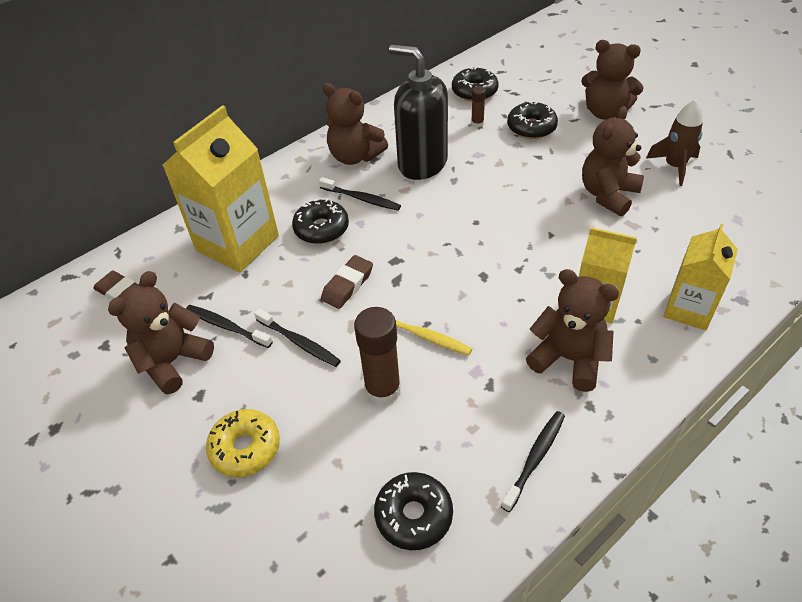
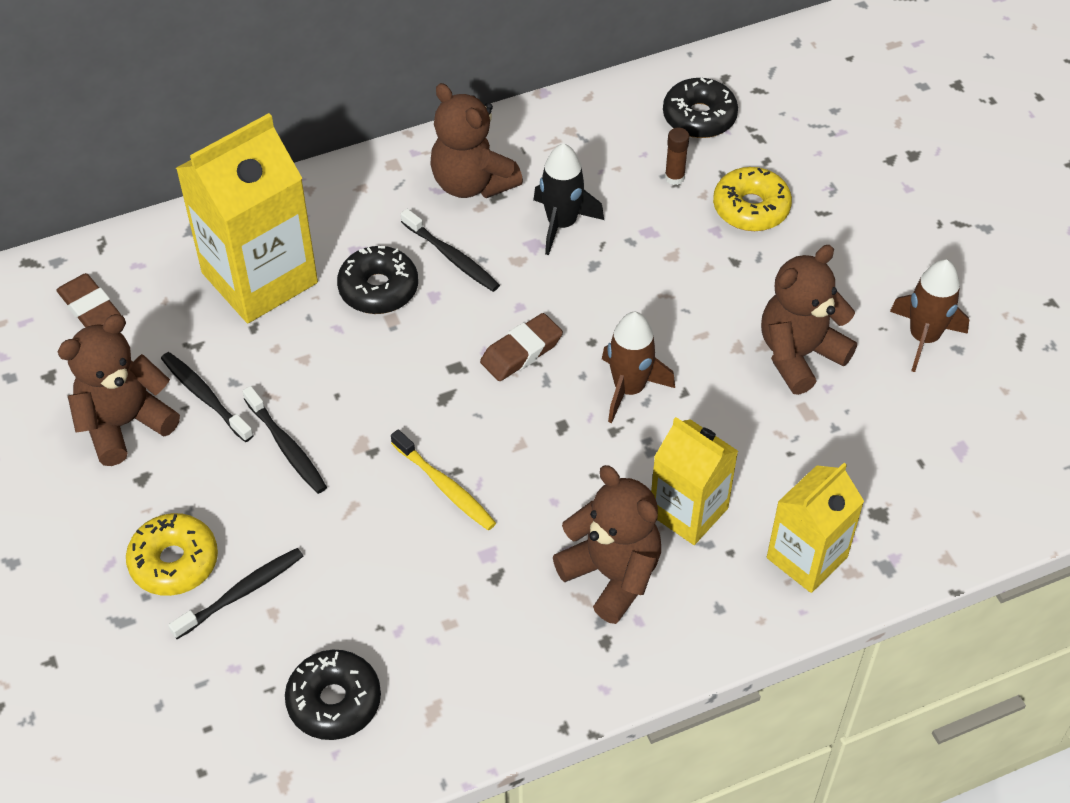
camera: 15 degrees right, 5 degrees up
brown eraser [321,255,373,309] -> brown eraser moved to [480,313,563,381]
brown glue stick [354,307,401,405] -> none
black soap dispenser [389,45,448,180] -> black rocket [533,143,604,255]
black toothbrush [501,411,565,512] -> black toothbrush moved to [168,548,303,639]
black donut [507,102,558,139] -> yellow donut [713,167,792,231]
brown teddy bear [581,40,644,120] -> none
none -> brown rocket [602,312,675,423]

